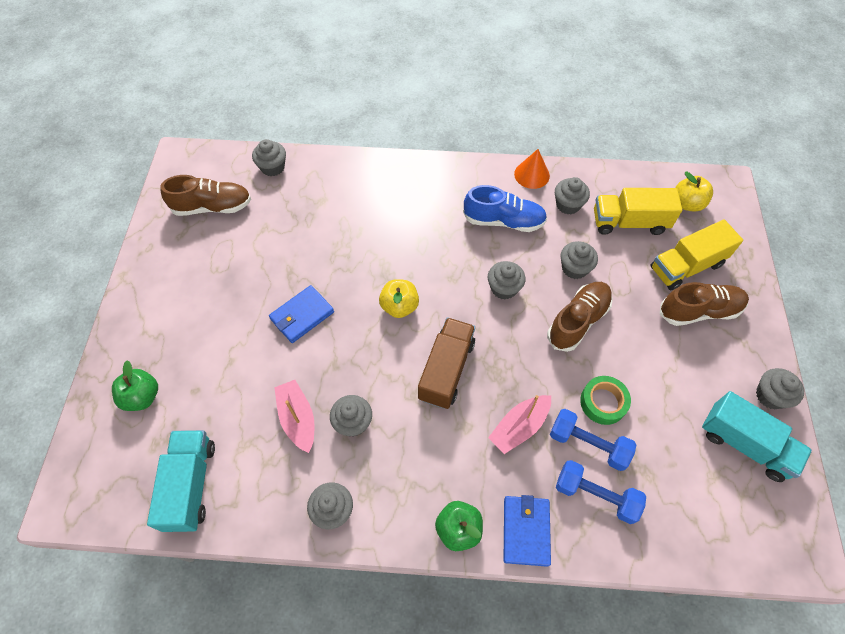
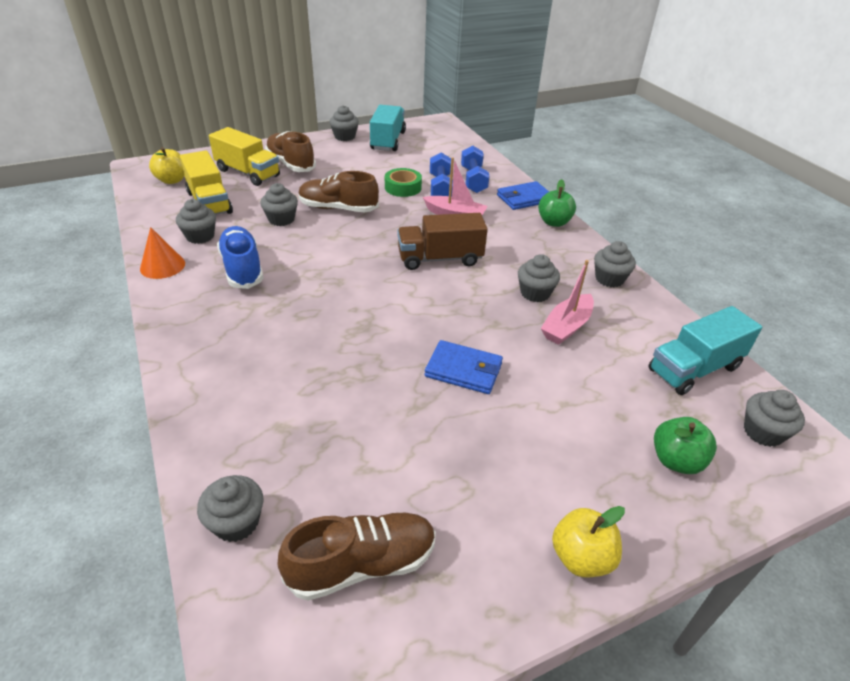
camera: 120 degrees left, 20 degrees down
brown shoe [160,175,251,216] -> brown shoe turned 105 degrees clockwise [278,513,436,601]
yellow apple [379,279,419,318] -> yellow apple moved to [552,506,625,578]
grey cupcake [488,261,526,300] -> grey cupcake moved to [744,390,805,447]

